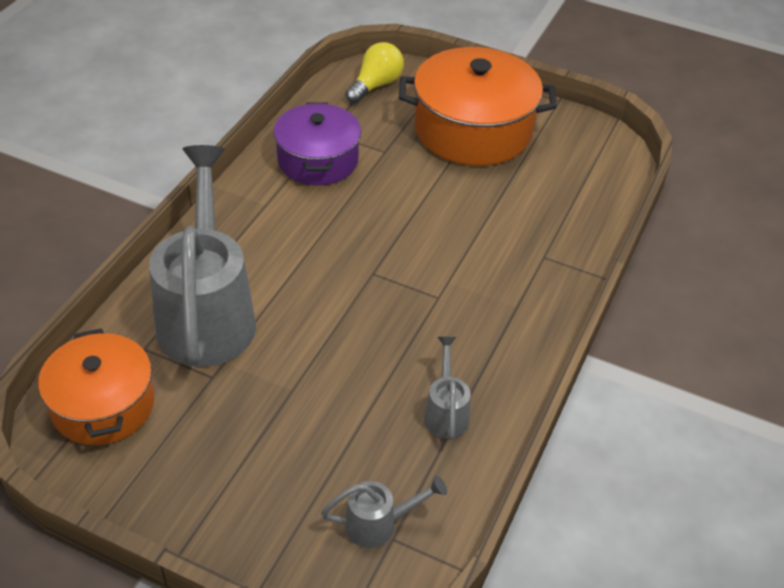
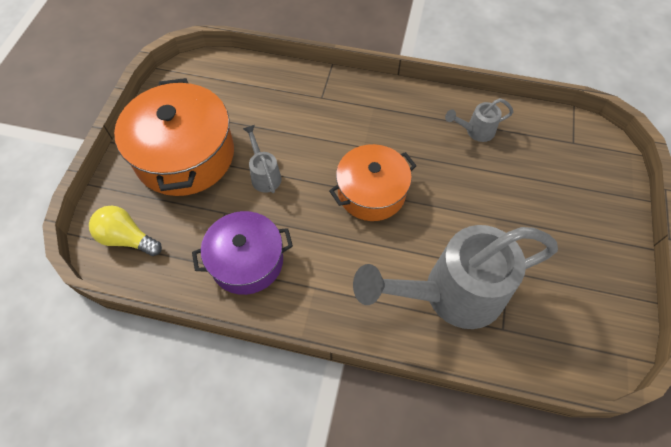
camera: 100 degrees left, 15 degrees up
orange pot [38,328,154,445] -> orange pot moved to [329,144,416,221]
grey watering can [321,475,447,548] -> grey watering can moved to [243,125,282,193]

